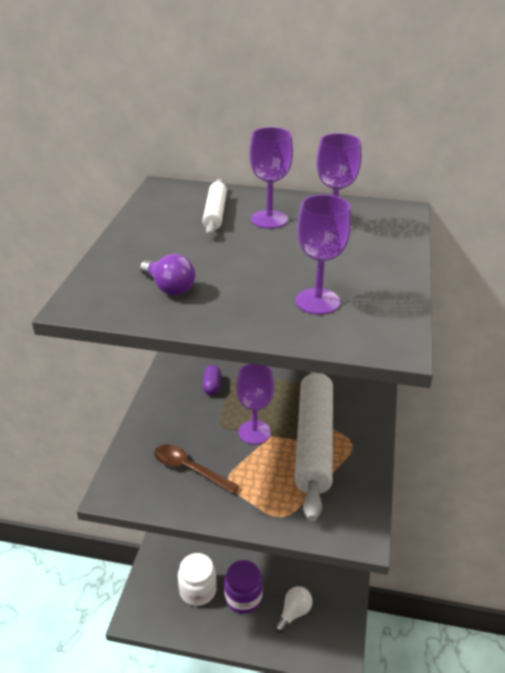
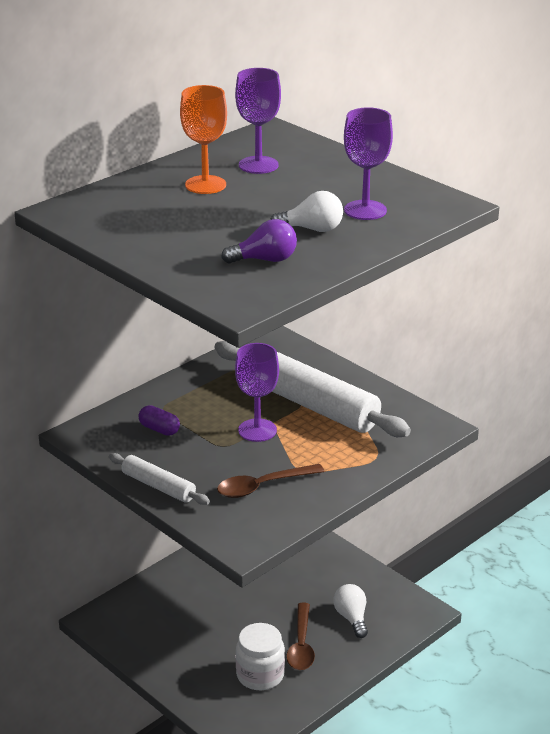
camera: 55 degrees left, 5 degrees down
white rolling pin [202,179,227,235] -> white rolling pin moved to [109,453,210,505]
purple jar [224,560,263,614] -> brown spoon [286,603,315,670]
purple goblet [249,127,293,229] -> orange goblet [180,85,227,194]
none -> white light bulb [270,191,343,232]

